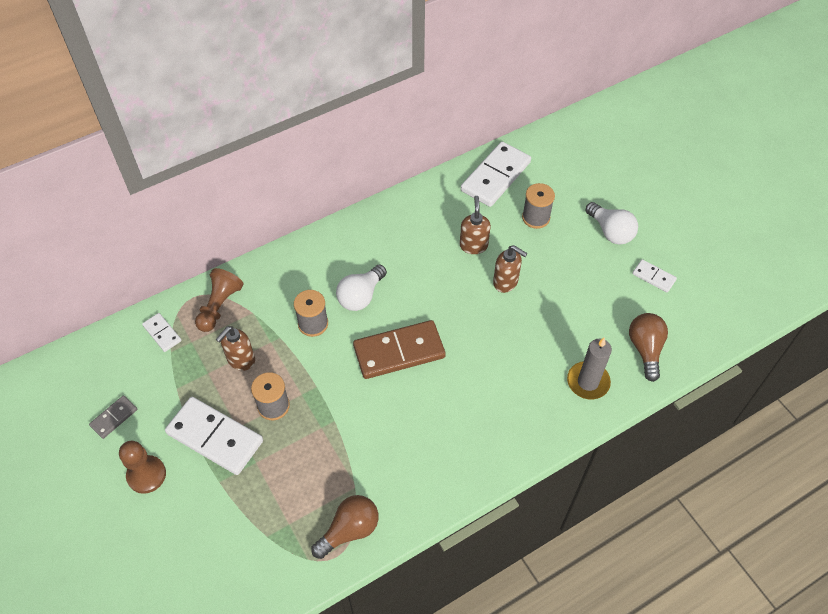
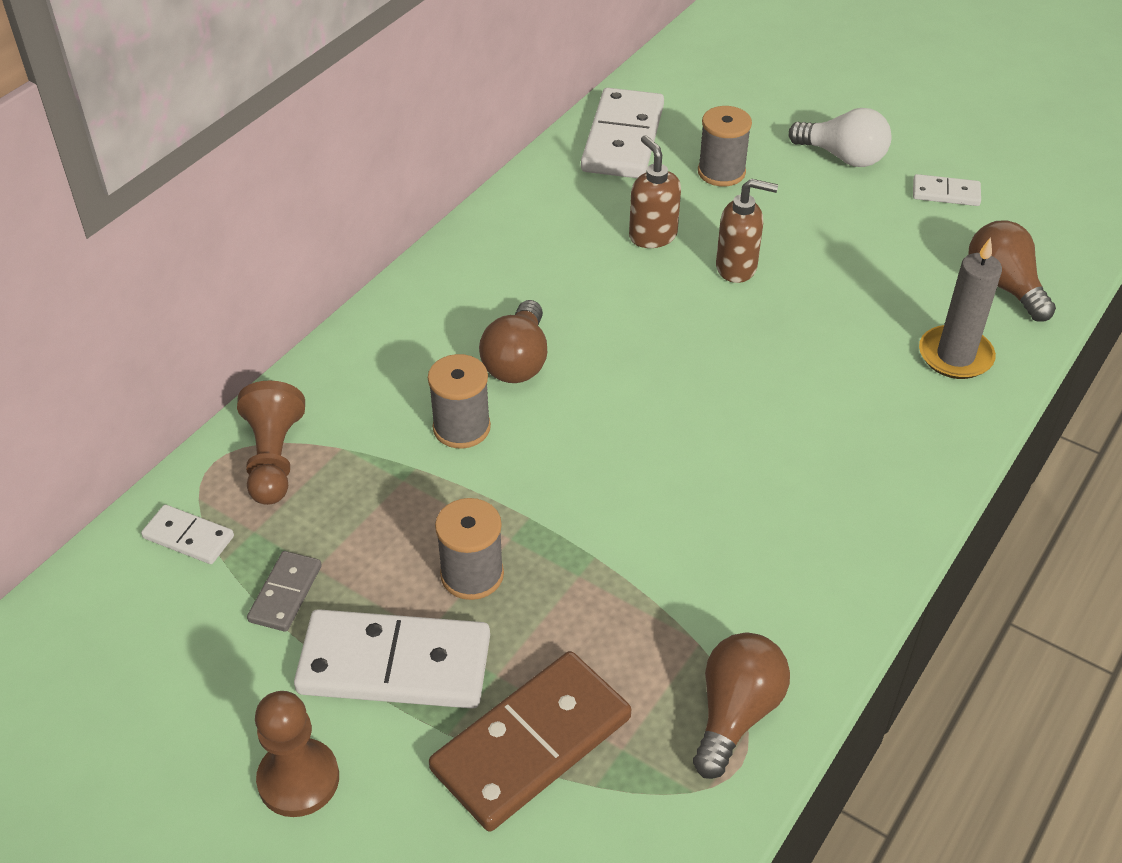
camera: 25 degrees left, 10 degrees down
grey domino [89,395,137,439] -> grey domino moved to [247,551,322,632]
brown soap dispenser [216,326,255,371] -> none
white light bulb [336,265,387,311] -> brown light bulb [479,300,547,383]
brown domino [353,320,446,379] -> brown domino moved to [429,651,631,831]

